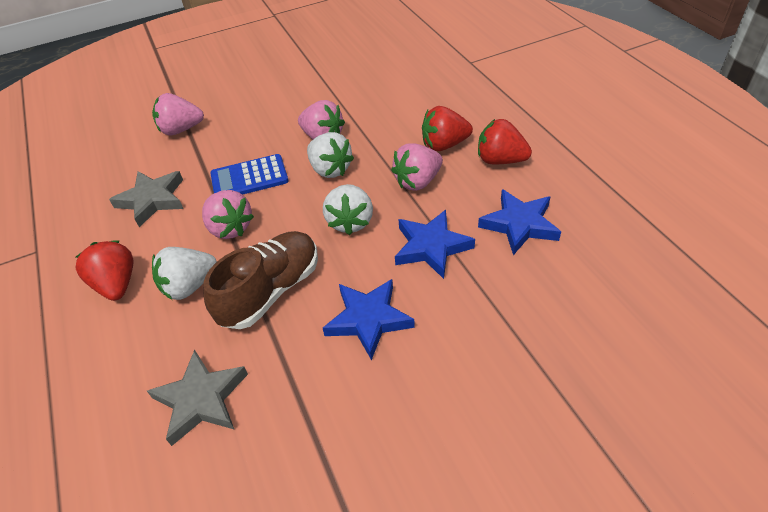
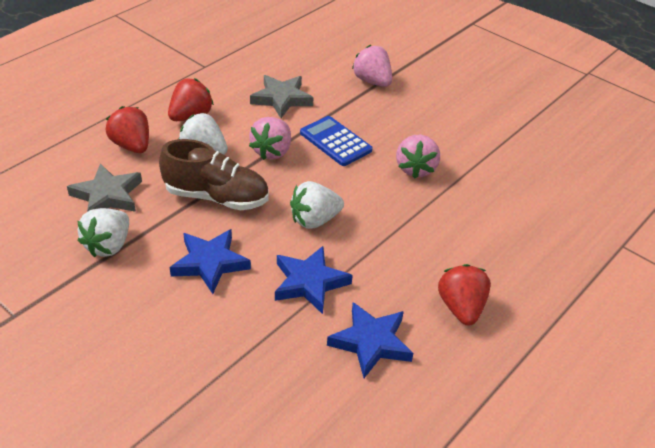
camera: 60 degrees right, 5 degrees down
white strawberry [307,132,354,178] -> white strawberry moved to [78,208,129,257]
pink strawberry [391,143,443,191] -> none
red strawberry [422,106,473,151] -> red strawberry moved to [106,106,149,153]

